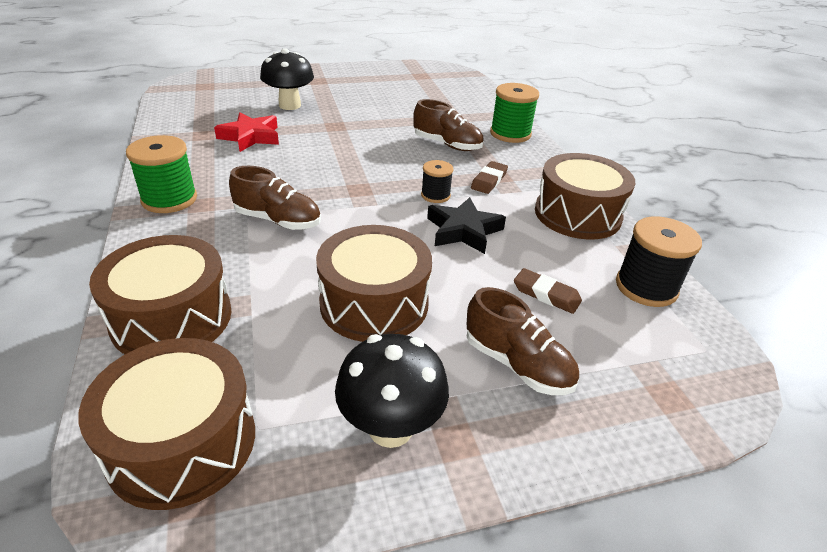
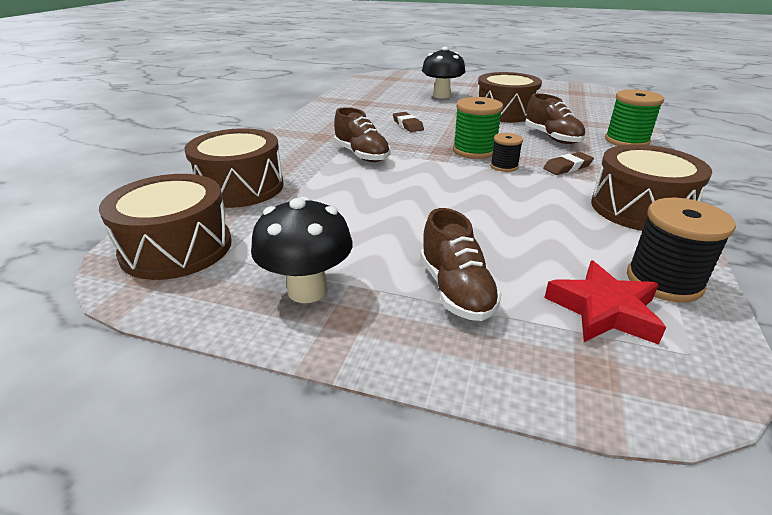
camera: 35 degrees right, 5 degrees down
green spool [126,135,197,213] -> green spool moved to [453,97,503,159]
red star [214,113,279,152] -> red star moved to [544,261,666,345]
brown drum [316,225,432,342] -> brown drum moved to [477,72,542,122]
black star [427,197,506,254] -> none
brown eraser [514,268,582,314] -> brown eraser moved to [393,112,424,132]

